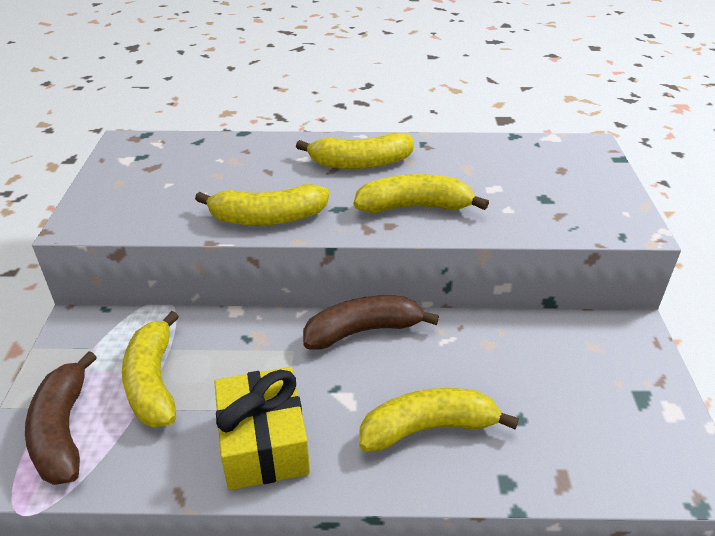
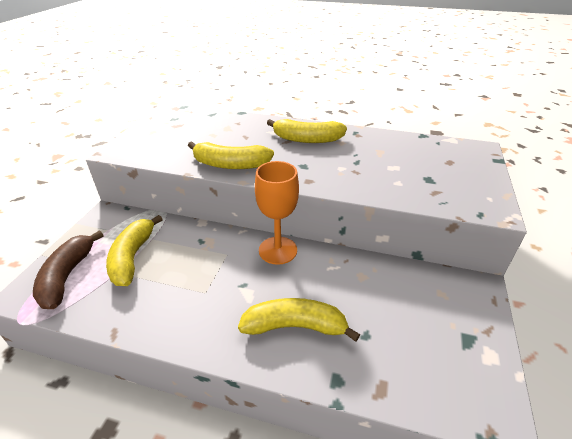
camera: 15 degrees right, 0 degrees up
yellow gift [214,367,310,490] -> none
brown banana [303,295,439,350] -> orange goblet [255,161,299,265]
yellow banana [354,174,489,213] -> none

